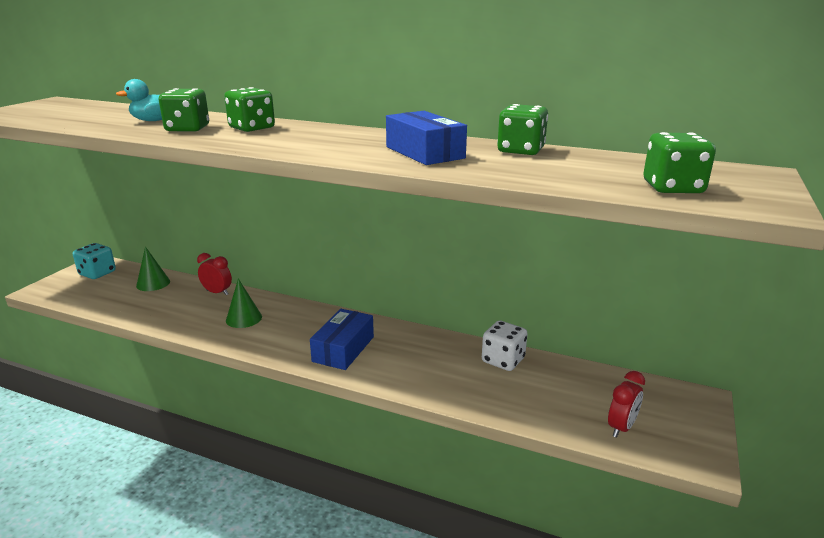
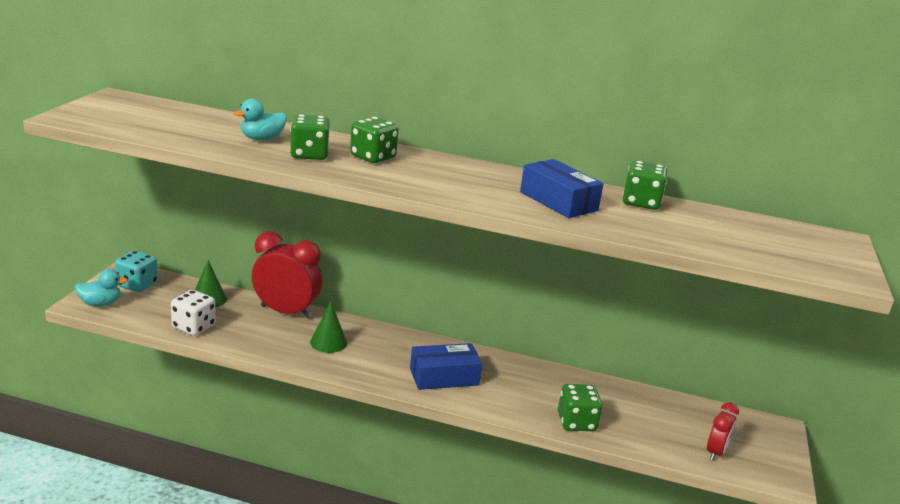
camera: 10 degrees left, 0 degrees up
red clock [197,253,232,295] -> red clock [252,231,322,319], size x1.87
blue box [310,309,374,370] -> blue box turned 60 degrees clockwise [410,343,482,390]
white dice [482,321,528,371] -> white dice moved to [171,290,215,336]
green dice [643,132,716,193] -> green dice moved to [558,384,602,431]
none -> turquoise duck [75,269,128,307]

